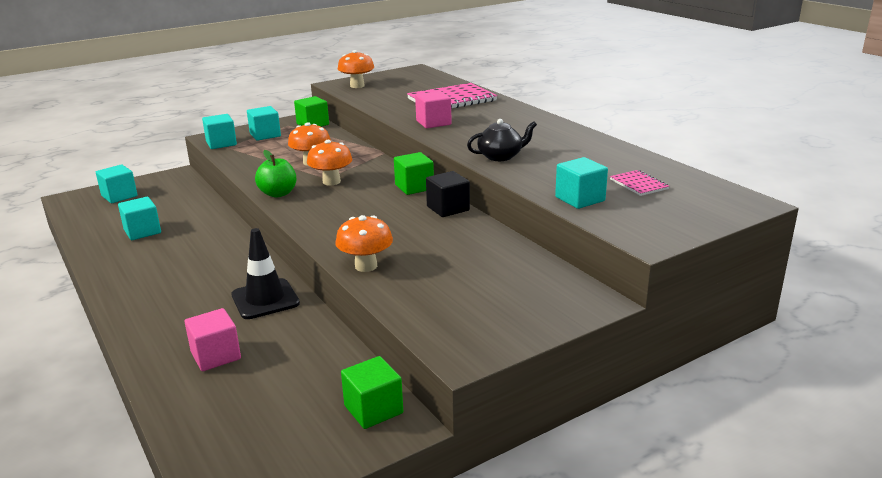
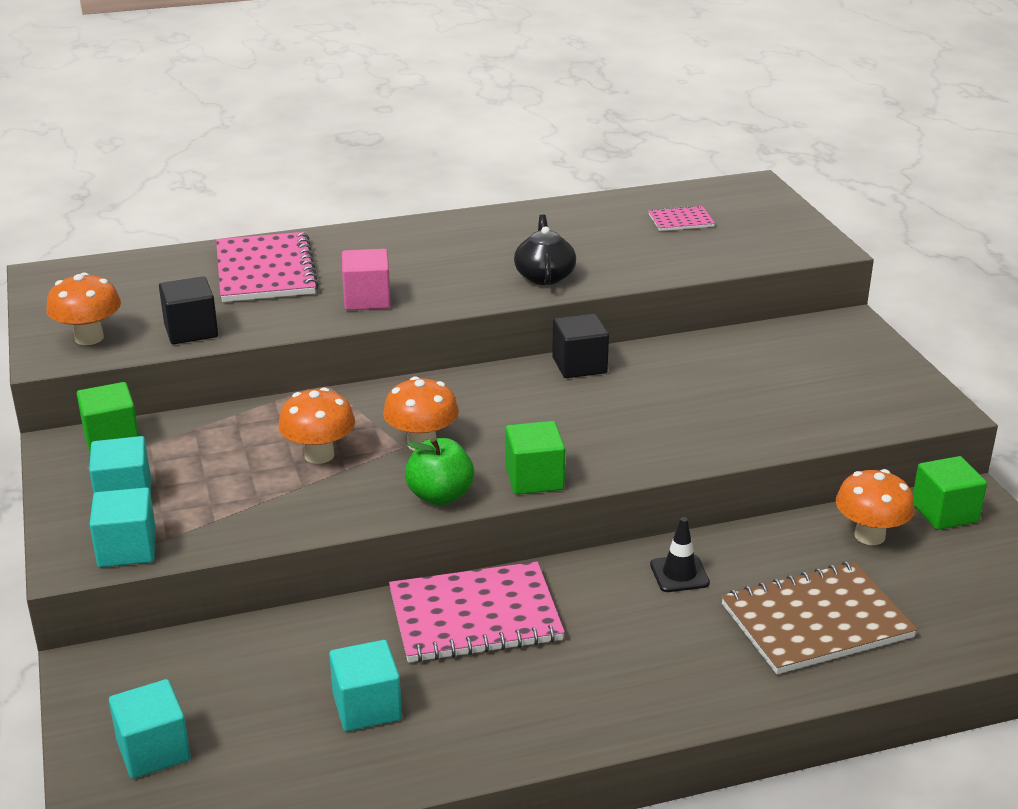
camera: 75 degrees left, 5 degrees up
pink cube [185,308,241,371] -> brown notebook [721,562,917,674]
black traffic cone [231,228,300,319] -> black traffic cone [650,517,710,592], size x0.60
orange mushroom [335,215,393,272] -> orange mushroom moved to [836,469,915,545]
green cube [394,152,434,195] -> green cube moved to [505,421,565,495]
turquoise cube [555,157,608,209] -> none
none -> black cube [159,276,218,344]
none -> pink notebook [389,562,565,663]

